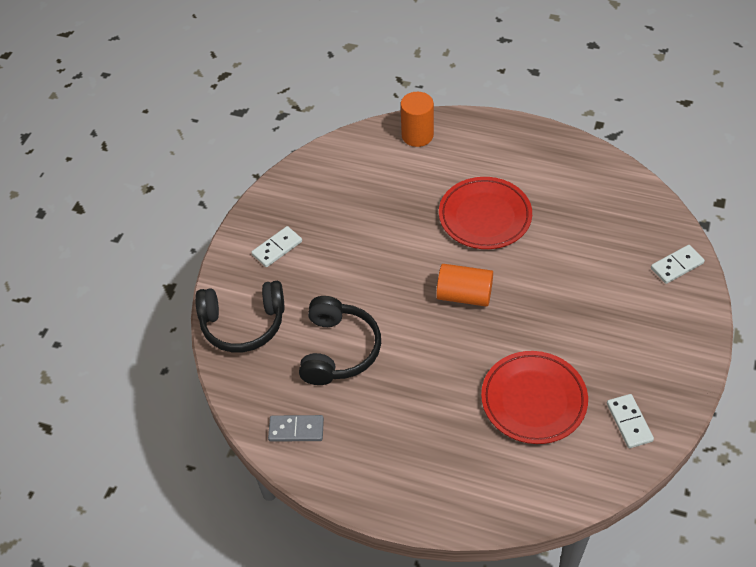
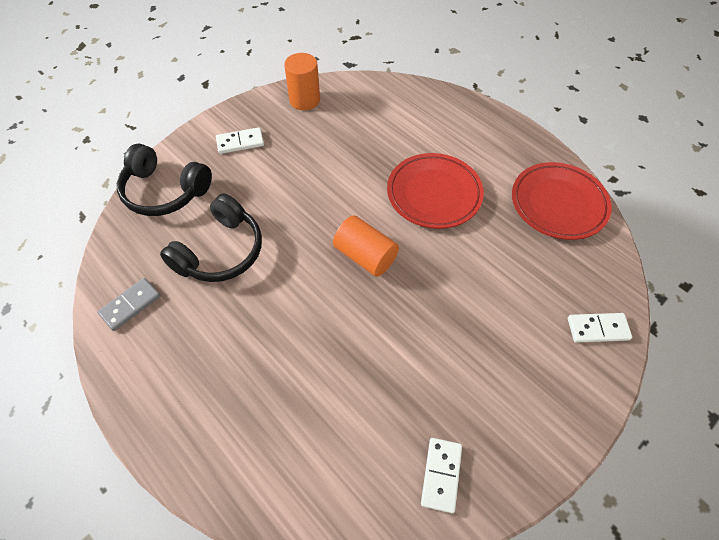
camera: 25 degrees right, 5 degrees up
grey domino [268,415,324,442] -> grey domino turned 75 degrees counterclockwise [97,278,160,331]
orange cylinder [400,92,434,147] -> orange cylinder moved to [284,53,320,110]
red plate [481,351,588,444] -> red plate moved to [512,162,612,240]

